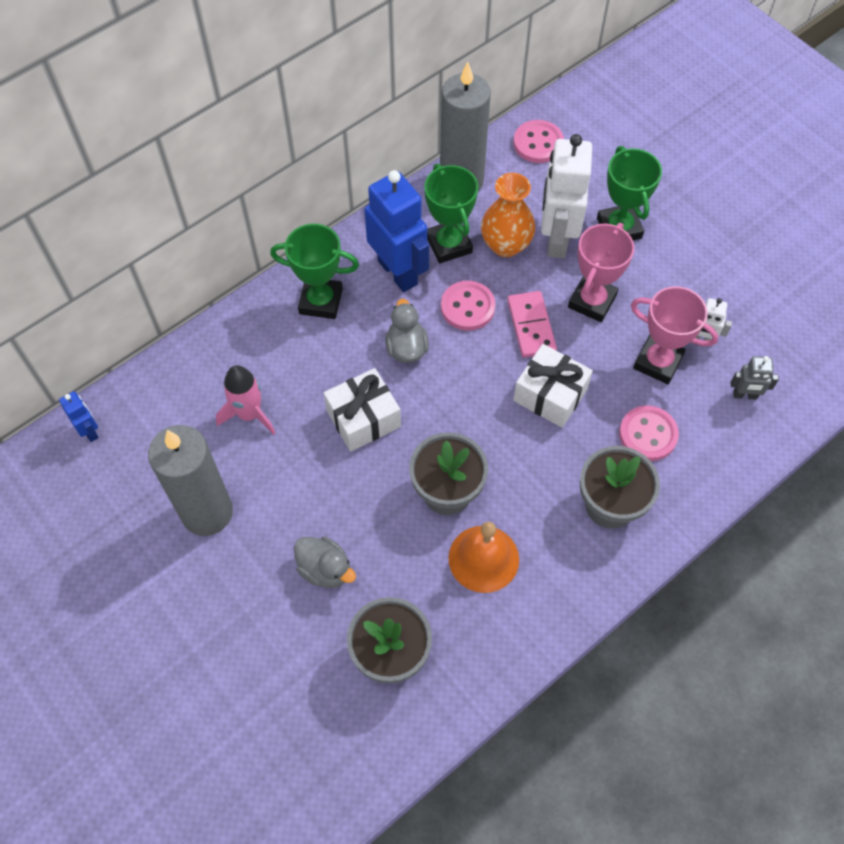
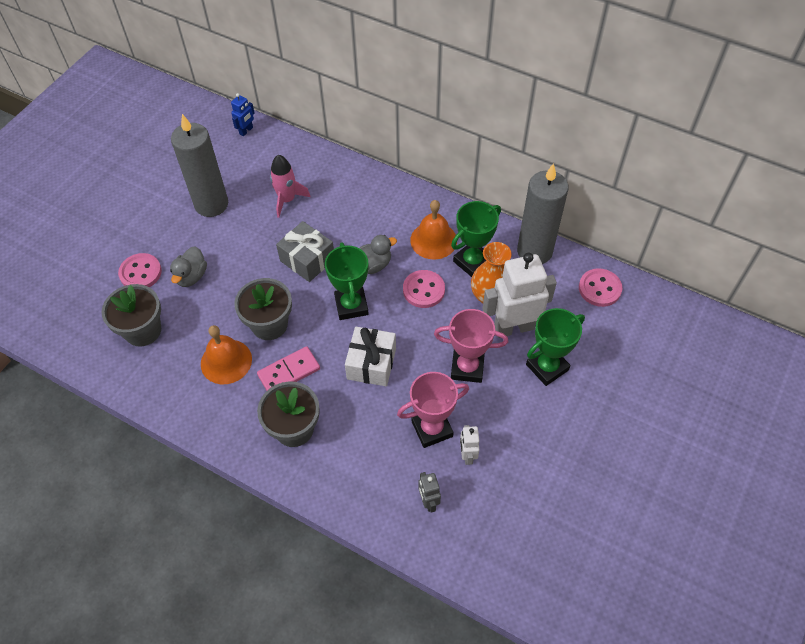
camera: 70 degrees right, 5 degrees down
green trophy [270,224,359,319] -> green trophy moved to [325,242,369,320]
white gift [324,368,401,452] -> grey gift [276,221,334,282]
blue robot [364,170,429,292] -> orange bell [410,200,457,259]
pink domino [507,291,557,358] -> pink domino moved to [257,346,320,391]
pink button [619,406,679,461] -> pink button moved to [118,253,162,287]
pink trophy [631,286,718,384] -> pink trophy turned 60 degrees clockwise [397,372,469,448]

